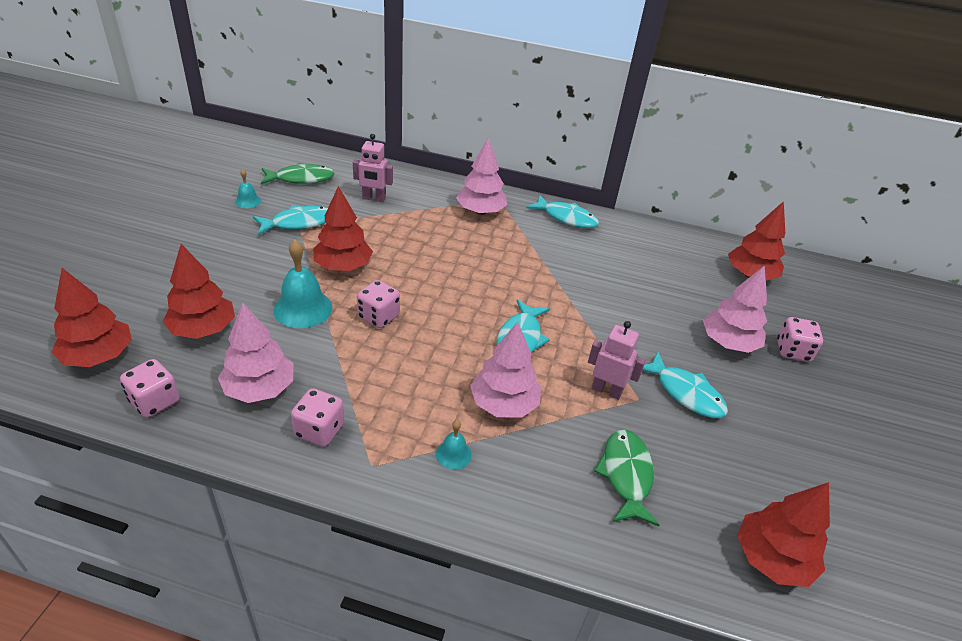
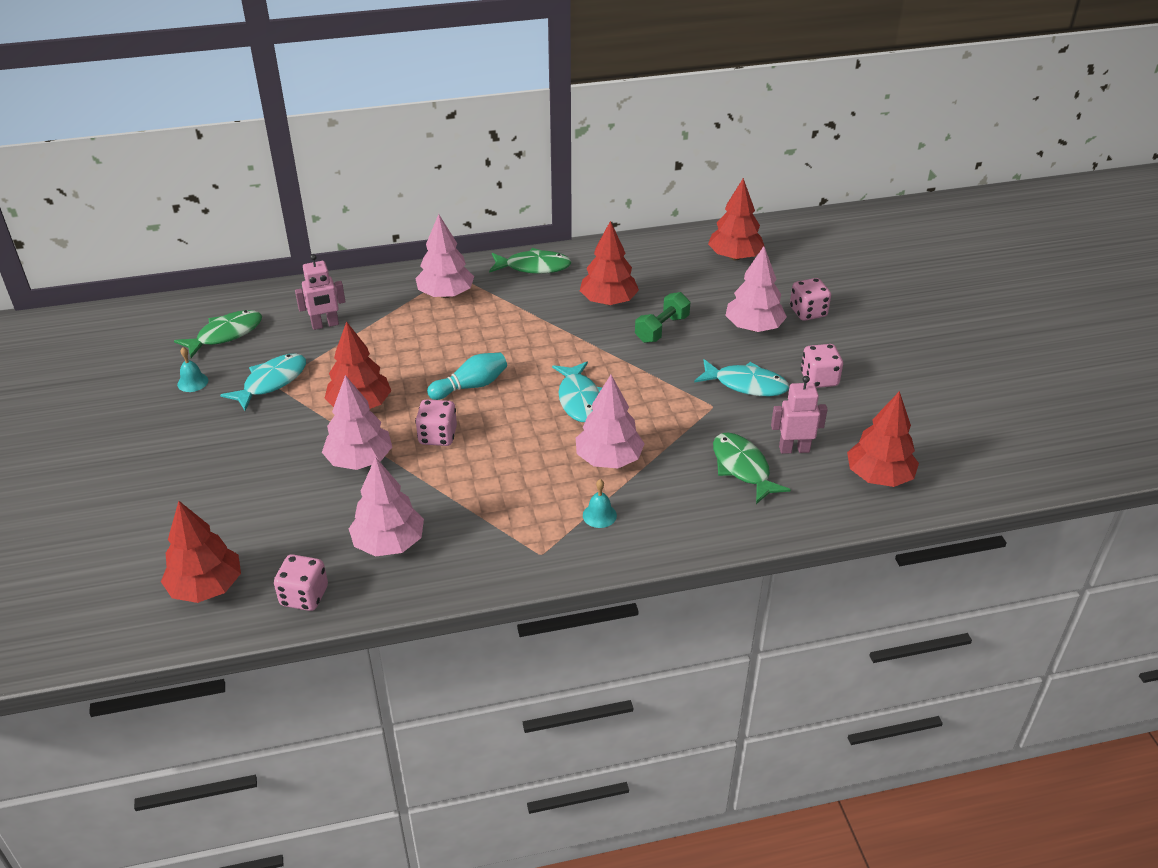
camera: 25 degrees left, 0 degrees up
red tree [163,244,235,339] -> red tree moved to [580,221,639,305]
turquoise bell [274,239,333,328] -> pink tree [322,375,392,470]
pink dice [291,388,344,447] -> pink dice moved to [801,344,843,388]
turquoise fish [526,195,599,228] -> green fish [489,248,571,274]
pink robot [588,321,646,400] -> pink robot moved to [771,376,828,454]
none -> turquoise bowling pin [427,353,507,400]
none -> green dumbbell [635,292,690,343]

